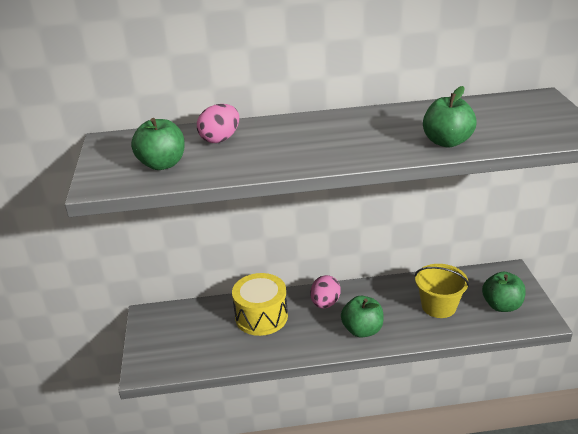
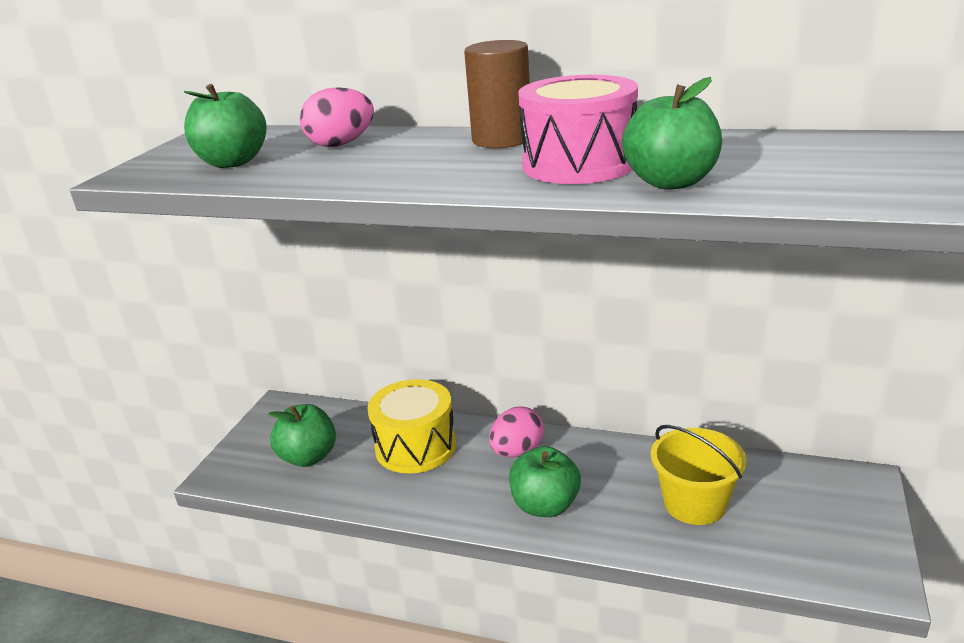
camera: 25 degrees right, 5 degrees down
green apple [482,272,526,312] -> green apple moved to [268,404,336,467]
none -> brown cylinder [464,40,530,148]
none -> pink drum [518,75,638,184]

